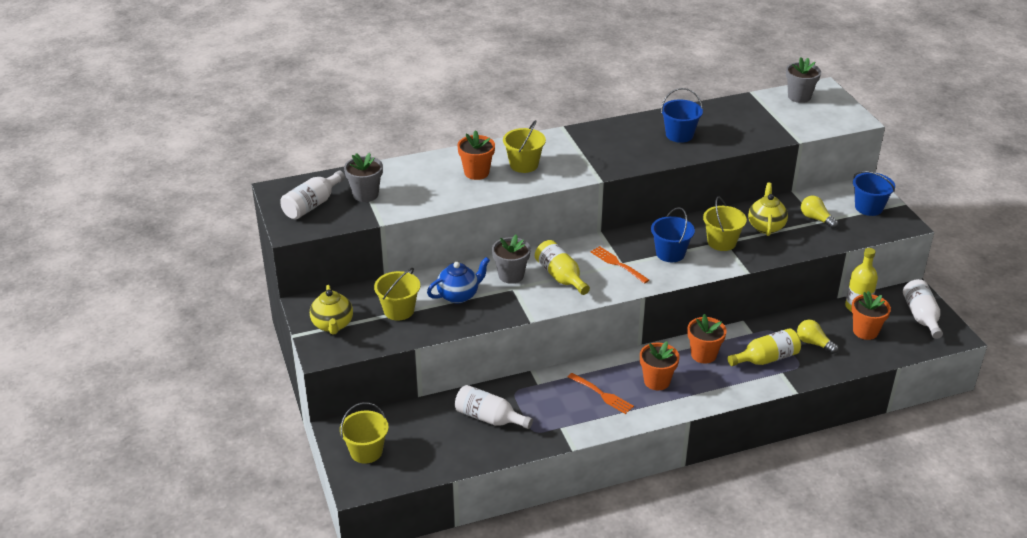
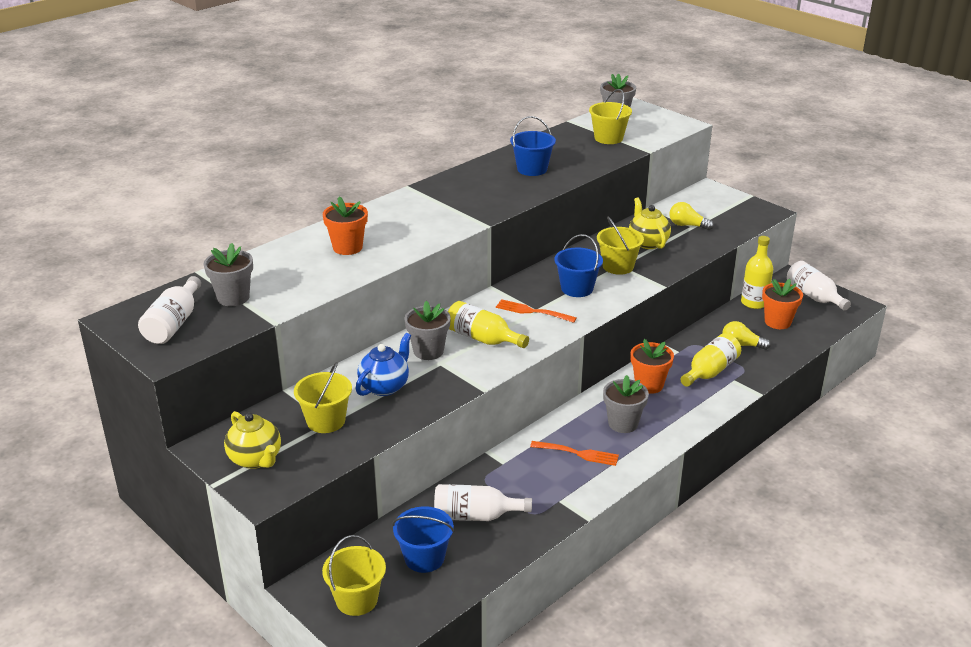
camera: 25 degrees left, 5 degrees down
yellow bucket [503,120,546,173] -> yellow bucket moved to [589,89,632,144]
orange flower pot [640,341,679,391] -> grey flower pot [603,375,649,433]
blue bucket [853,171,895,216] -> blue bucket moved to [392,506,454,573]

